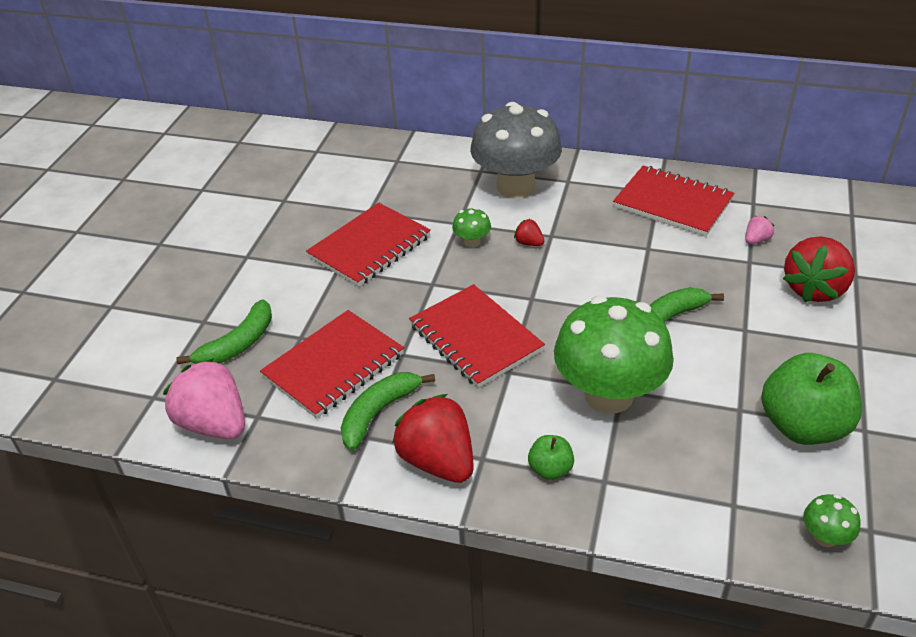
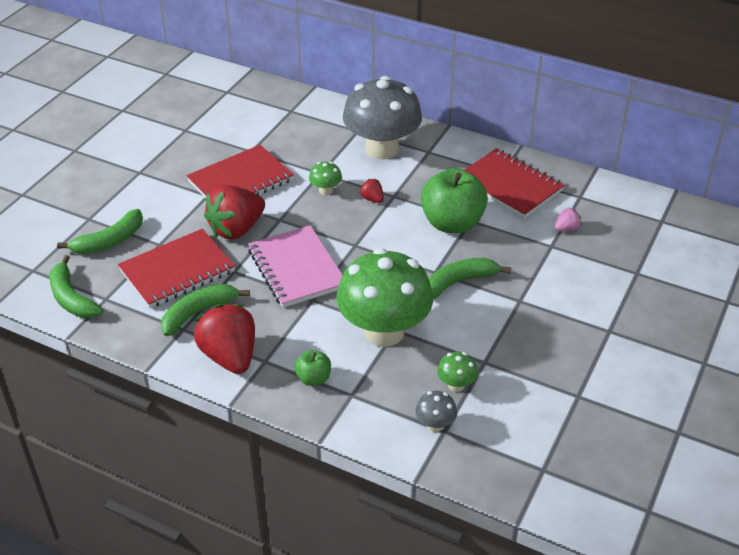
camera: 10 degrees right, 0 degrees up
pink strawberry [163,358,245,439] -> green banana [49,255,103,318]
red notebook [409,284,545,388] -> pink notebook [248,225,343,308]
green apple [761,353,862,445] -> green apple moved to [421,168,488,233]
red strawberry [783,236,855,303] -> red strawberry moved to [204,185,265,239]
green mushroom [803,494,861,547] -> green mushroom moved to [437,352,478,392]
none -> grey mushroom [415,391,457,432]

